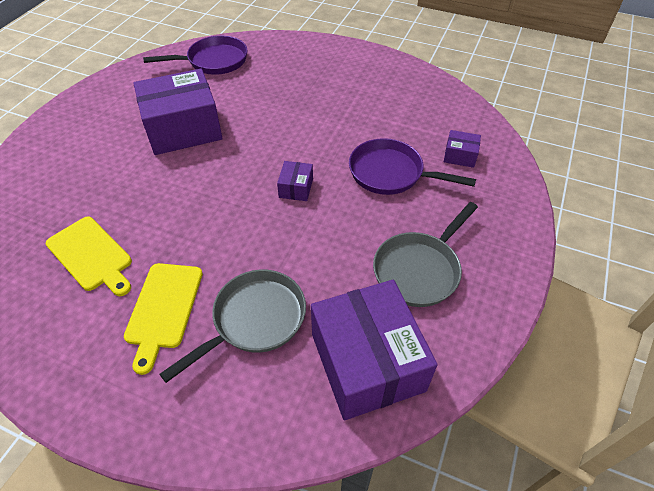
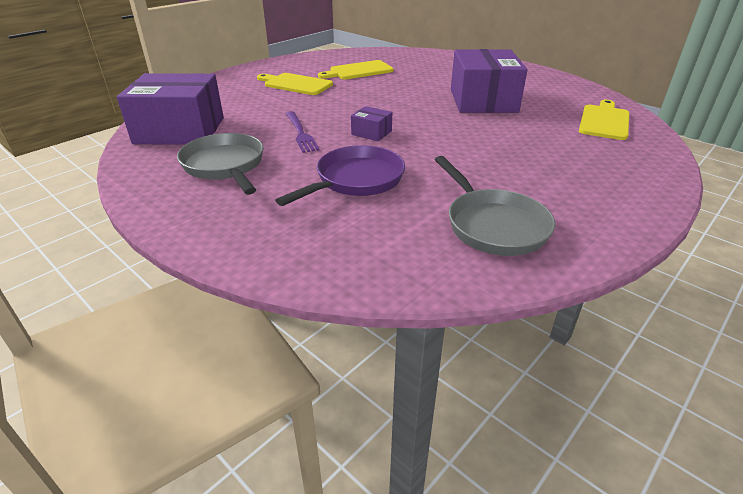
camera: 110 degrees right, 15 degrees down
purple pan [143,36,247,75] -> yellow cutting board [579,100,629,140]
grey pan [160,269,306,383] -> grey pan moved to [435,156,555,256]
purple box [444,130,481,168] -> none
none -> purple fork [286,111,320,153]

